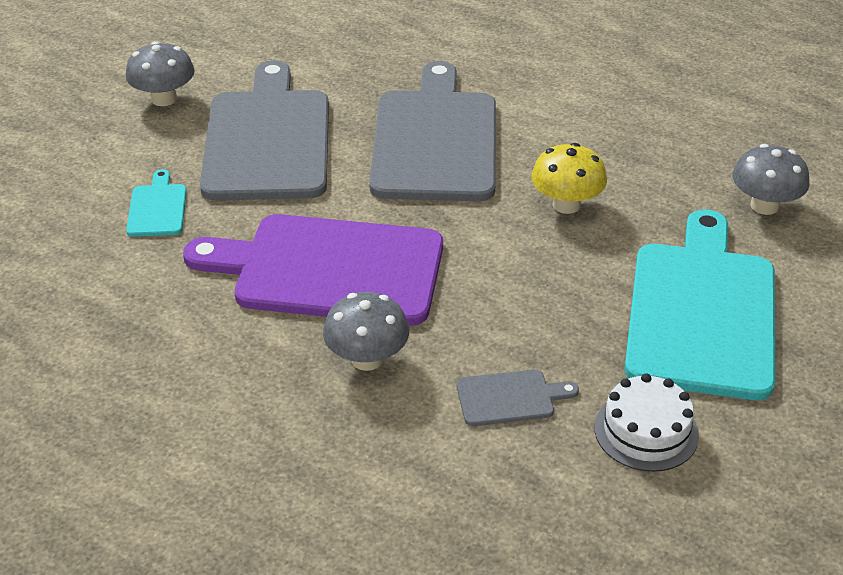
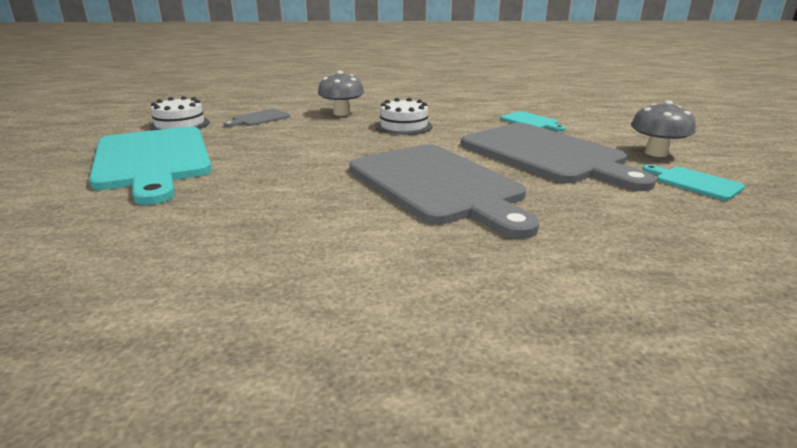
camera: 145 degrees right, 15 degrees down
purple cutting board [183,214,443,325] -> white cake [375,98,432,135]
yellow mushroom [531,143,607,214] -> none
grey mushroom [733,144,810,215] -> none
none -> turquoise cutting board [642,165,745,200]

